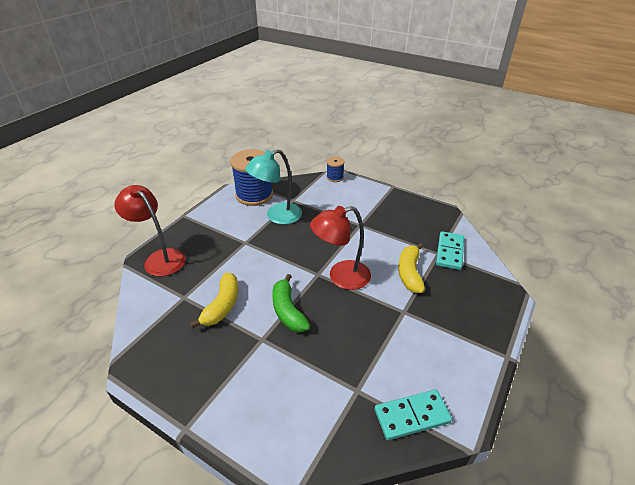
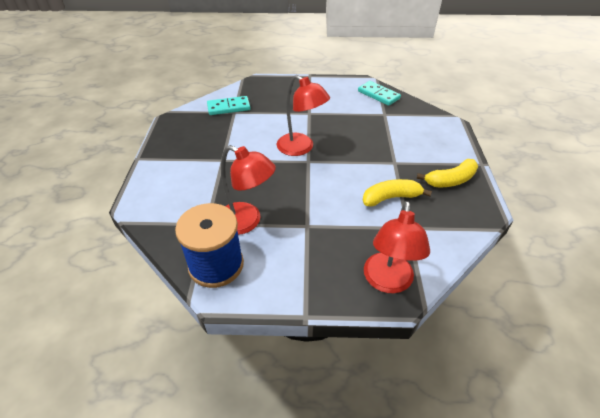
camera: 120 degrees left, 5 degrees up
turquoise lamp [245,149,302,224] -> red lamp [221,145,276,235]
green banana [272,274,310,333] -> none
blue spool [326,157,344,182] -> none
yellow banana [398,243,425,293] -> yellow banana moved to [417,159,478,187]

